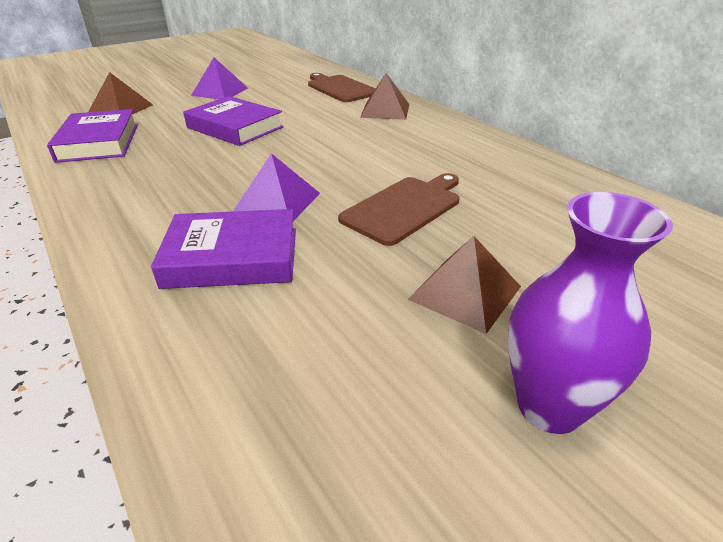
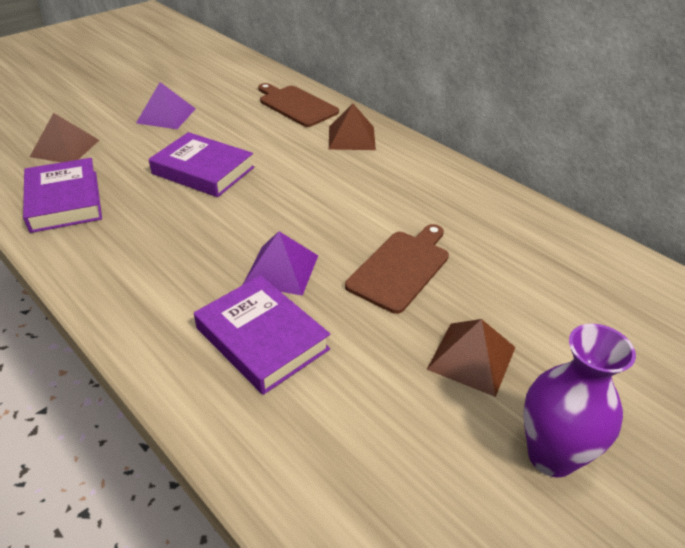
camera: 10 degrees left, 5 degrees up
purple book [151,209,296,289] -> purple book turned 60 degrees clockwise [194,275,330,395]

